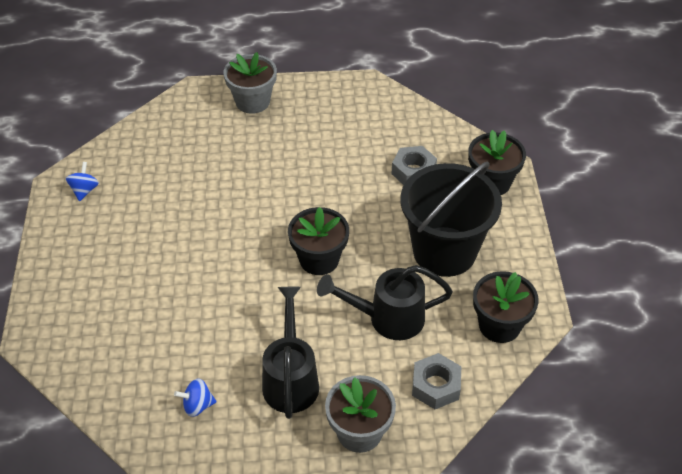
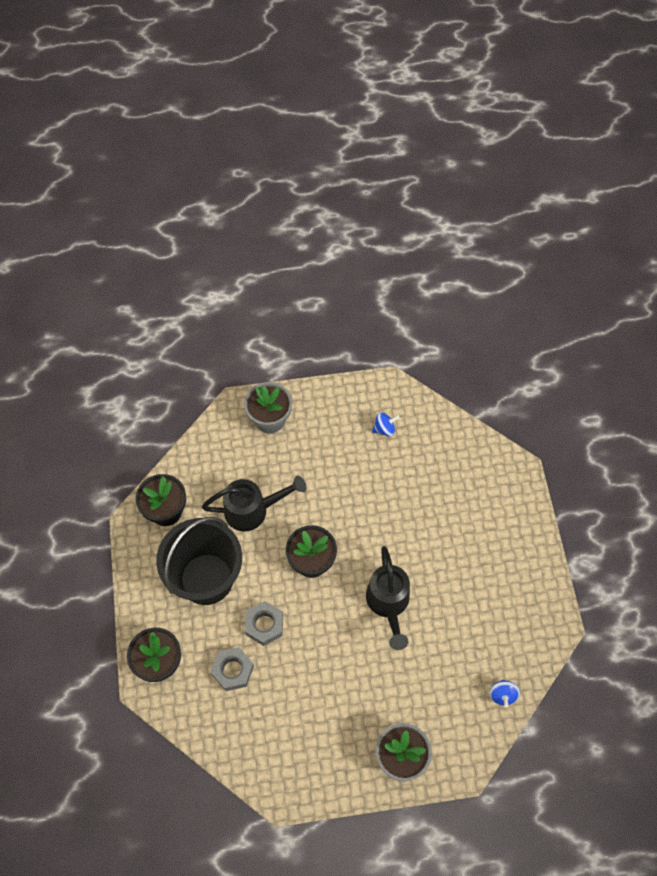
camera: 175 degrees right, 15 degrees up
blue spinning top [66,162,99,201] -> blue spinning top moved to [489,680,520,707]
black watering can [262,287,319,419] -> black watering can moved to [366,546,410,650]
grey nut [412,353,461,409] -> grey nut moved to [245,601,283,646]

